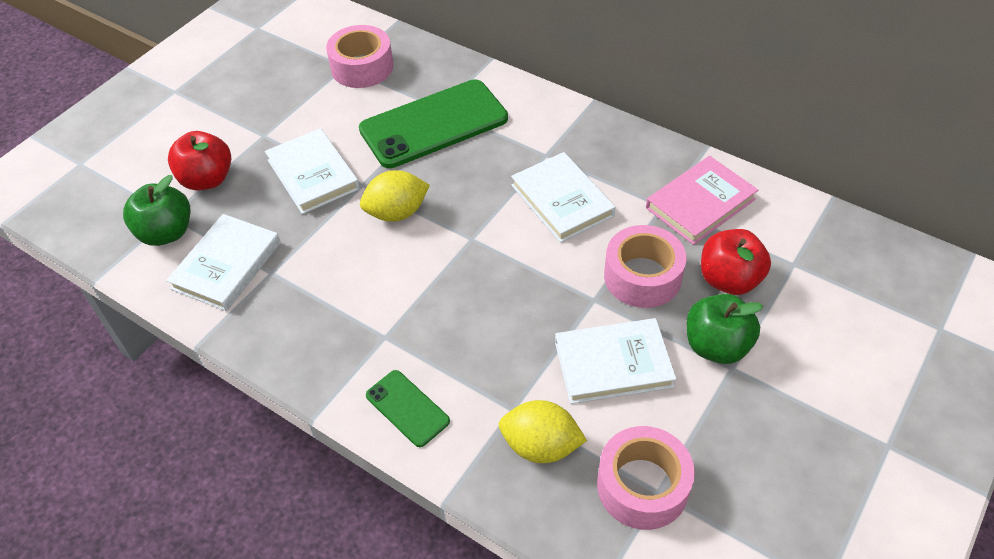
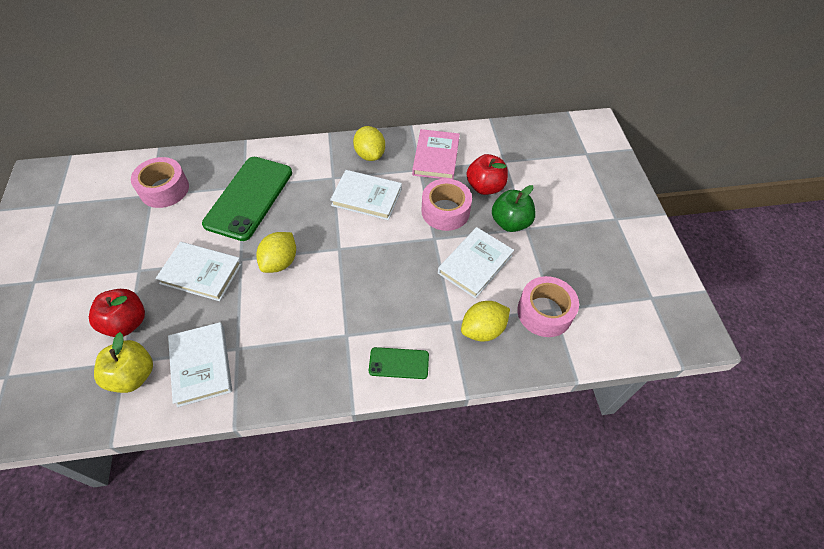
camera: 45 degrees left, 5 degrees up
green apple [123,175,190,246] -> yellow apple [94,332,153,393]
none -> yellow lemon [353,126,385,161]

